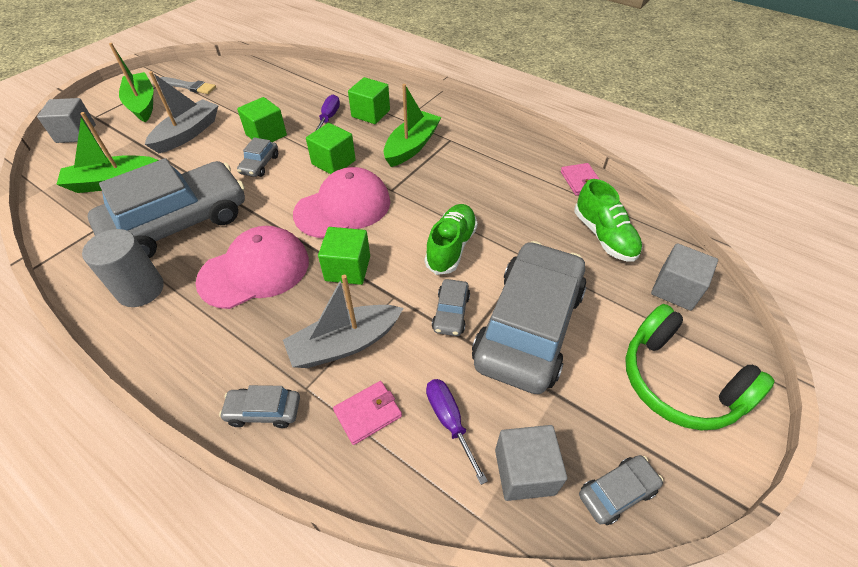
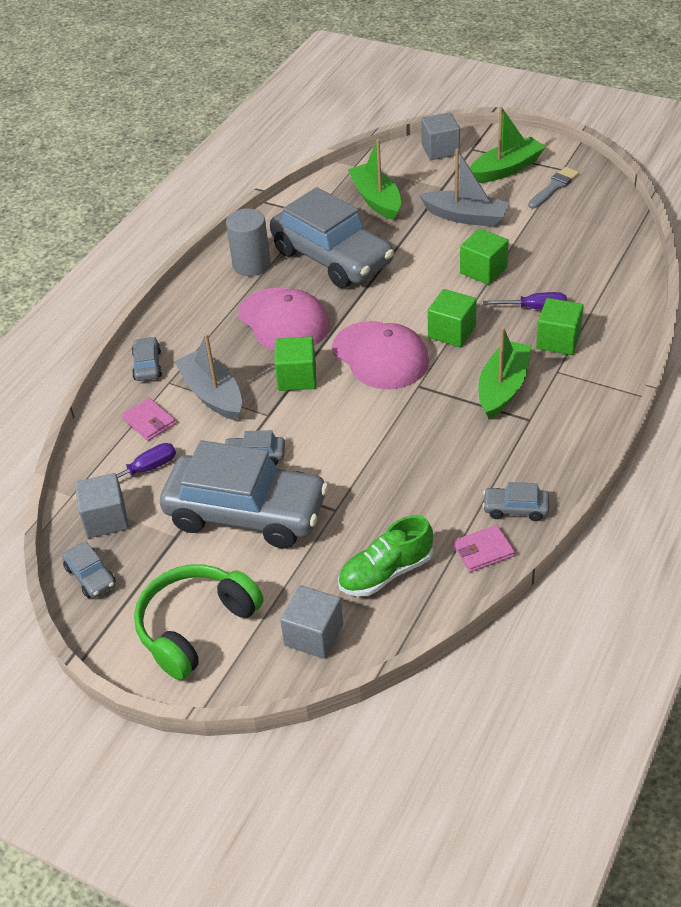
camera: 85 degrees right, 5 degrees down
grey brush [160,77,216,94] -> grey brush turned 150 degrees counterclockwise [528,167,579,209]
grey car [237,137,278,177] -> grey car moved to [482,482,549,521]
green boat [384,84,441,167] -> green boat turned 90 degrees counterclockwise [478,326,532,419]
green shoe [425,204,478,275] -> none

